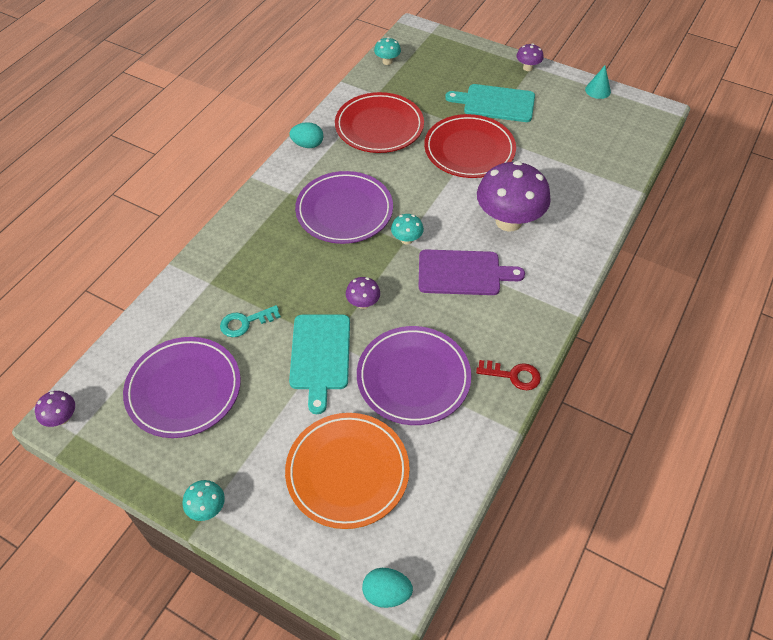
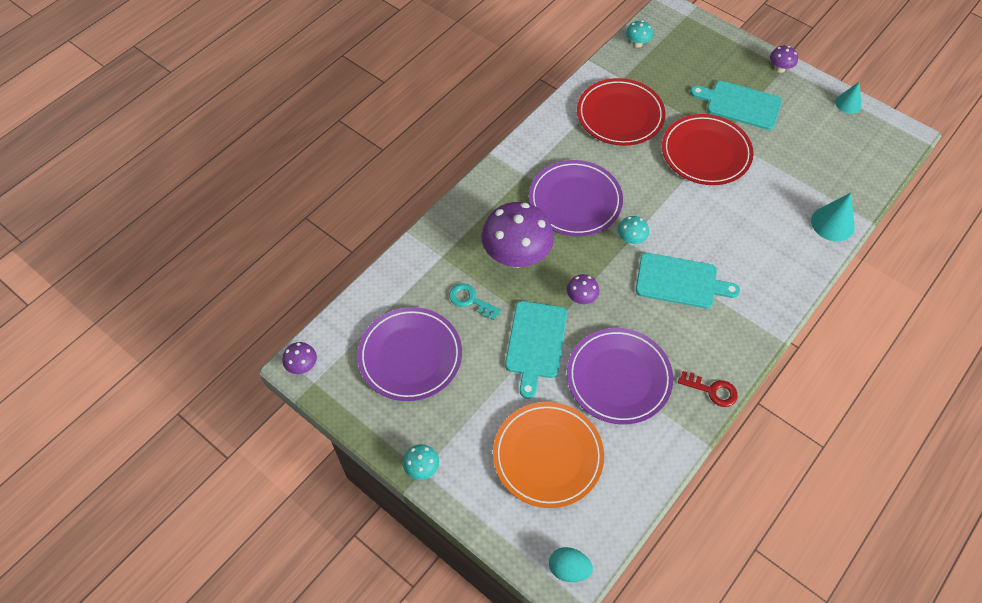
camera: 10 degrees right, 5 degrees up
turquoise key [220,305,281,337] -> turquoise key turned 45 degrees clockwise [449,283,502,320]
turquoise egg [289,122,323,148] -> none
purple cutting board [419,249,525,295] -> turquoise cutting board [636,253,740,309]
purple mushroom [477,161,551,232] -> purple mushroom moved to [482,202,554,268]
none -> turquoise cone [811,193,855,242]

